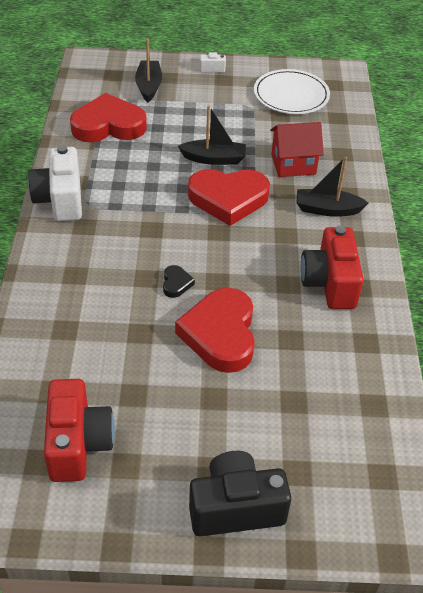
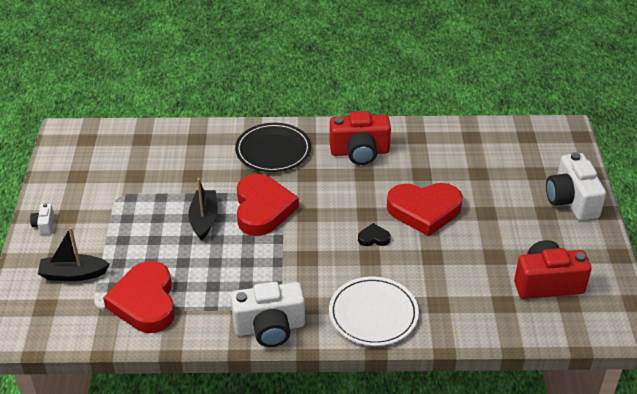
camera: 90 degrees left, 5 degrees down
black camera [189,451,291,537] -> white camera [546,152,606,221]
white plate [254,69,330,114] -> white plate moved to [329,277,419,346]
red house [270,122,324,177] -> none
black boat [297,157,368,217] -> black plate [235,123,311,172]

